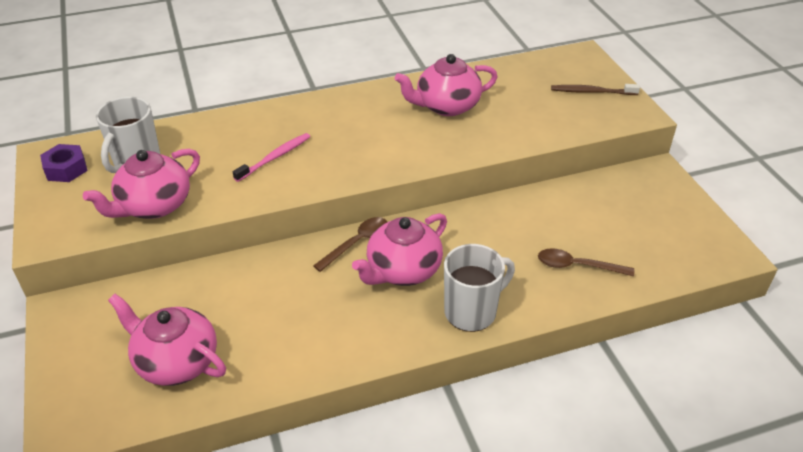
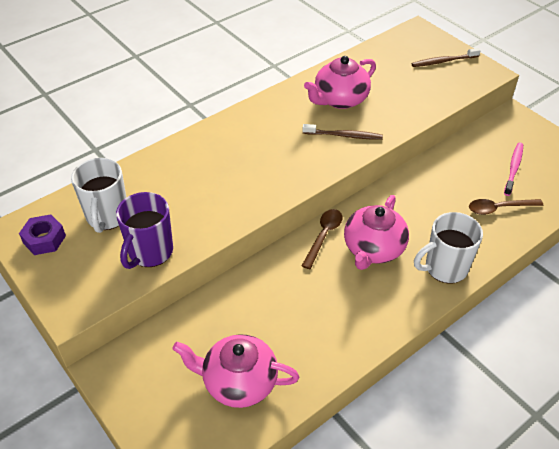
camera: 20 degrees left, 5 degrees up
pink teapot [83,149,200,219] -> purple mug [116,192,173,269]
pink toothbrush [233,133,310,182] -> pink toothbrush moved to [504,142,523,196]
white mug [444,244,515,332] -> white mug turned 150 degrees counterclockwise [414,212,483,283]
none -> brown toothbrush [302,124,383,140]

